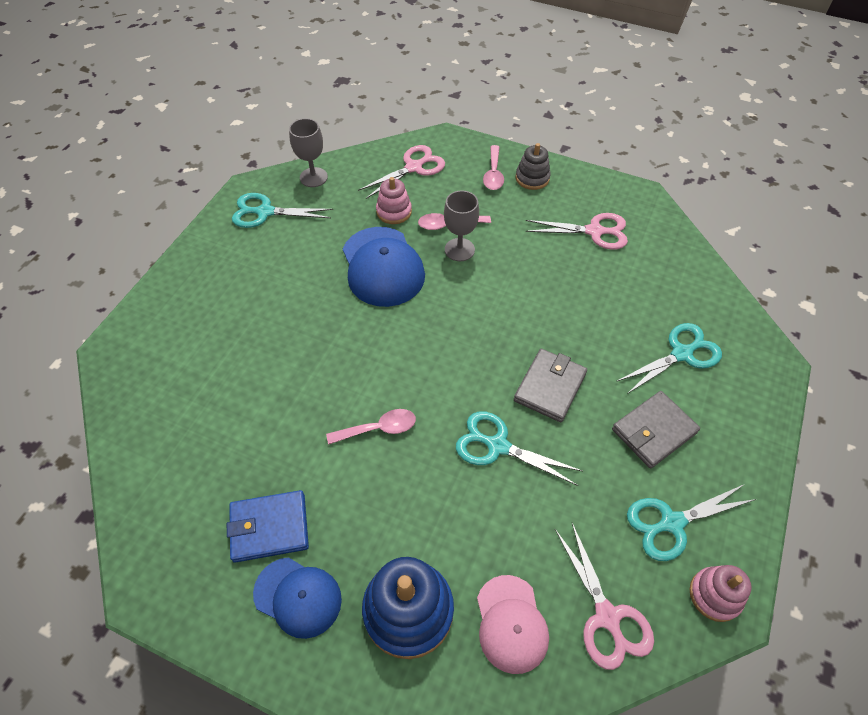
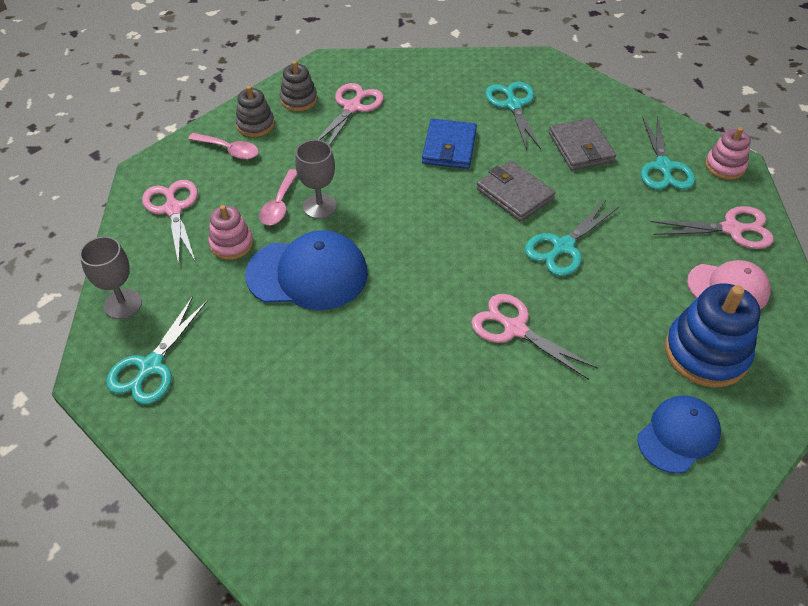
camera: 70 degrees left, 5 degrees down
blue wallet [227,490,309,563] -> blue wallet moved to [422,119,477,169]
pink spoon [326,409,416,445] -> pink scissors [471,294,598,380]
none -> grey stacking toy [280,61,317,111]

